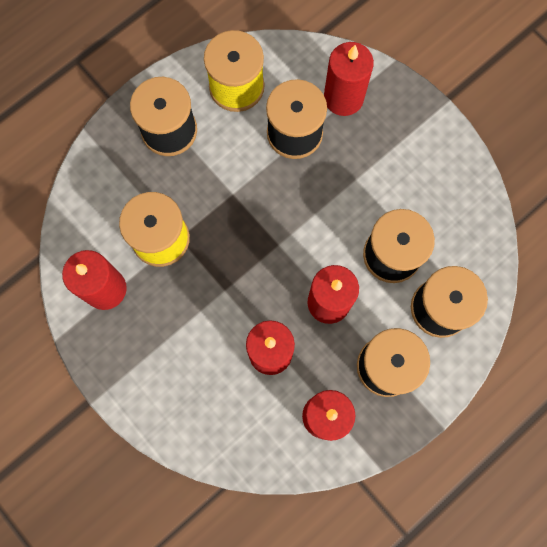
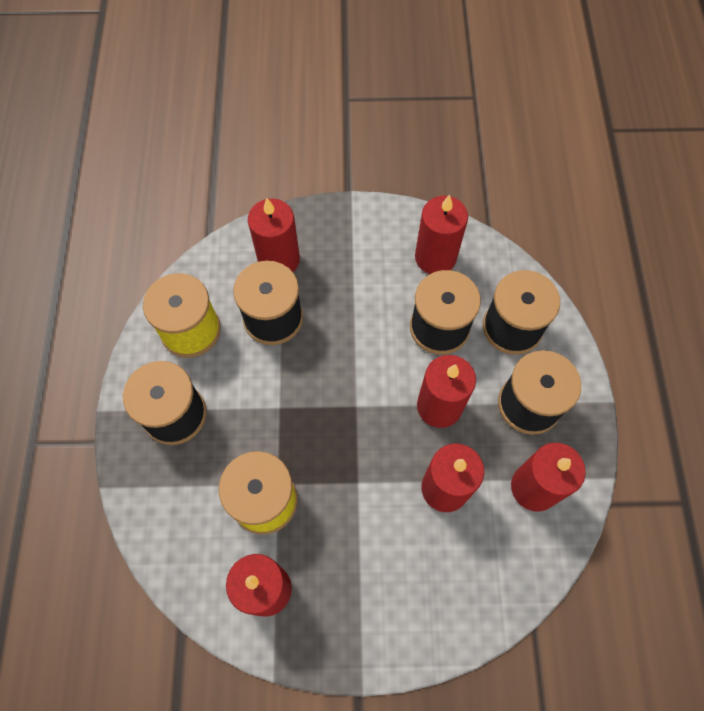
camera: 50 degrees left, 10 degrees down
none -> red candle [415,195,468,274]

